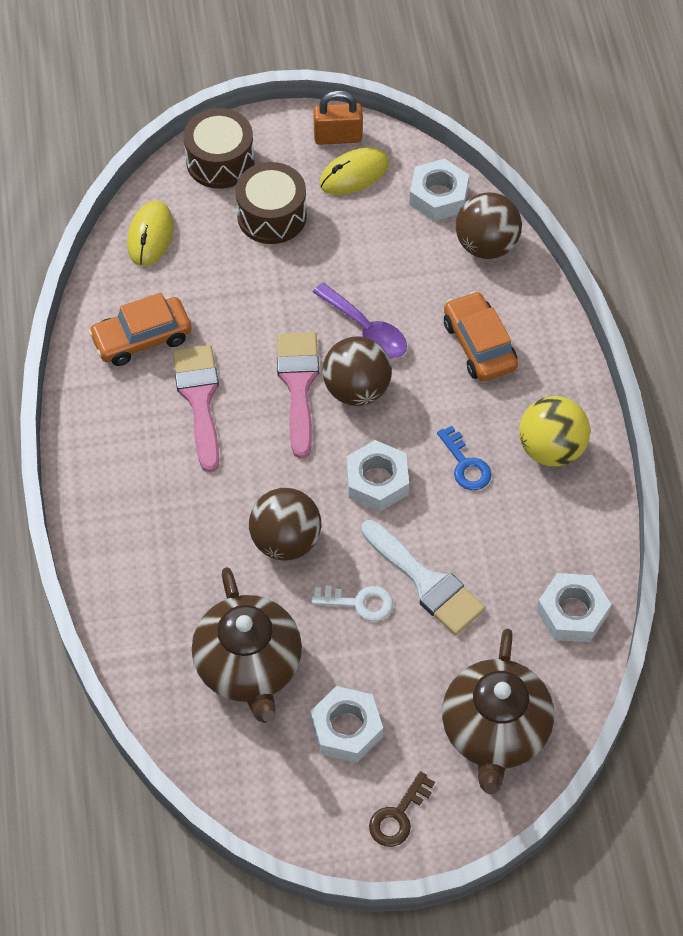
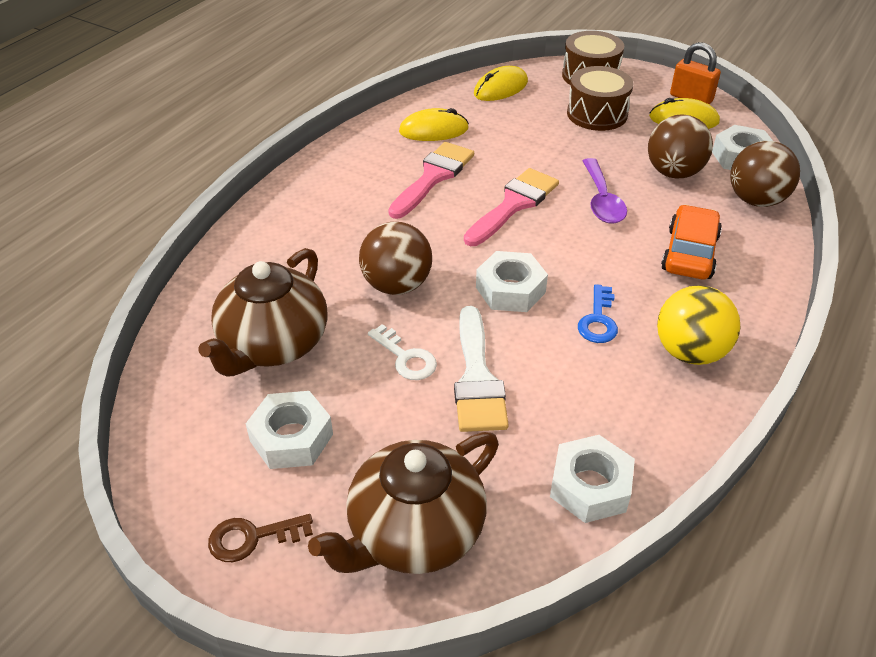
camera: 40 degrees right, 15 degrees down
orange car [88,293,192,366] -> yellow mouse [399,108,469,141]
brown ball [322,336,392,406] -> brown ball moved to [648,114,713,179]

